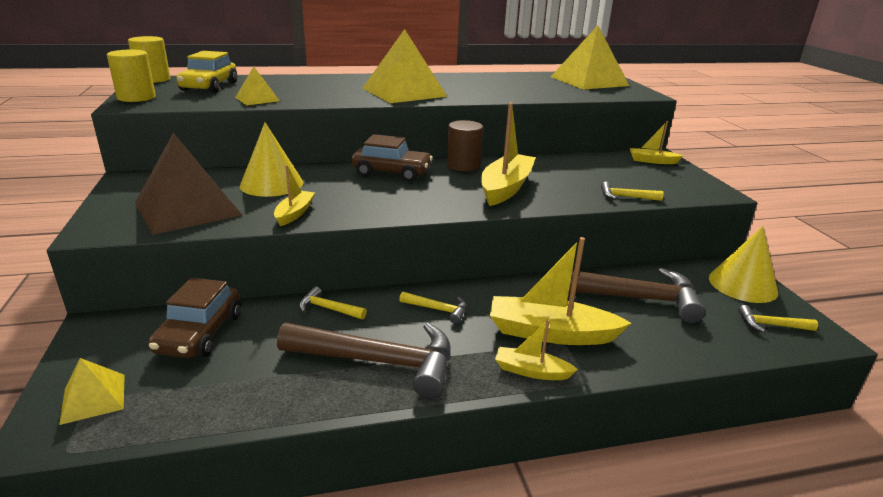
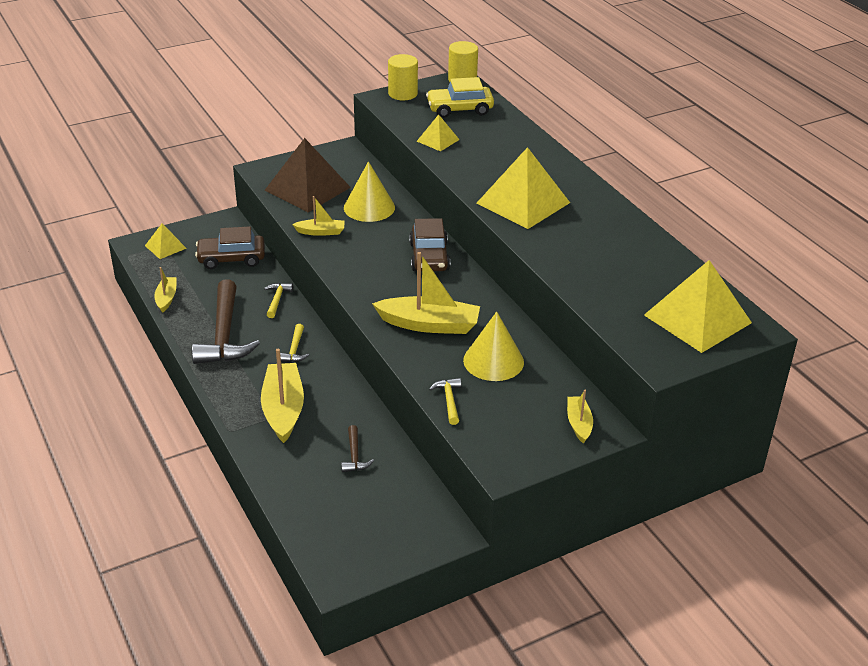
camera: 75 degrees right, 10 degrees up
brown cylinder [447,120,483,171] -> none
yellow boat [495,320,578,380] -> yellow boat moved to [154,267,177,313]
brown hammer [551,267,706,323] -> brown hammer [341,425,374,472], size x0.45
yellow cone [709,226,778,303] -> yellow cone moved to [463,312,524,381]
yellow hammer [738,305,818,333] -> none

